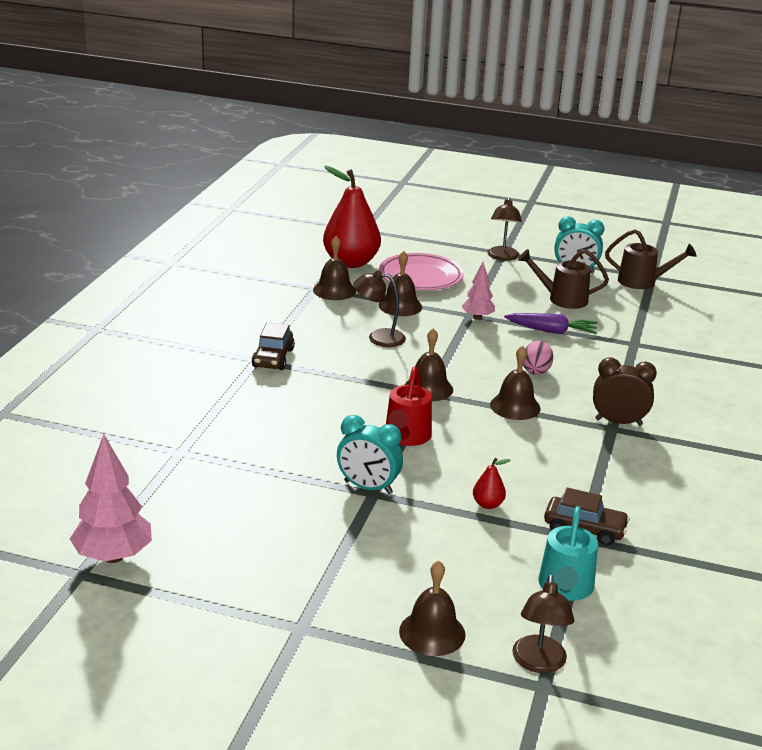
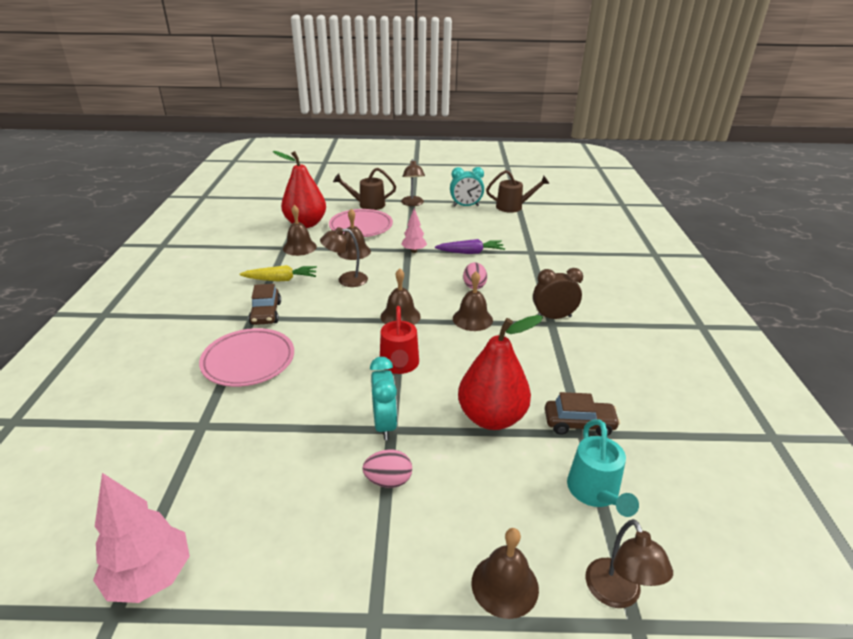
camera: 15 degrees left, 5 degrees up
turquoise clock [337,415,403,494] -> turquoise clock turned 105 degrees counterclockwise [370,357,397,440]
red pear [473,458,510,509] -> red pear [458,315,543,430], size x2.44
brown watering can [518,249,609,309] -> brown watering can moved to [333,168,396,210]
none -> pink plate [199,328,294,387]
none -> yellow carrot [240,265,317,281]
none -> pink egg [362,449,412,488]

